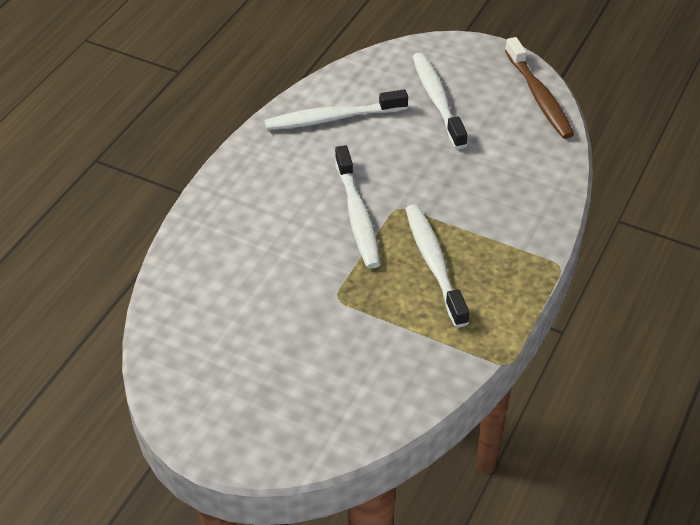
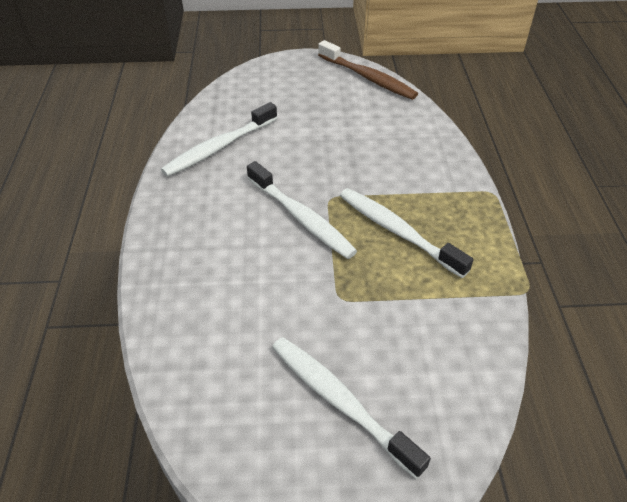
camera: 30 degrees left, 0 degrees up
white toothbrush [413,53,468,149] -> white toothbrush moved to [272,337,431,479]

